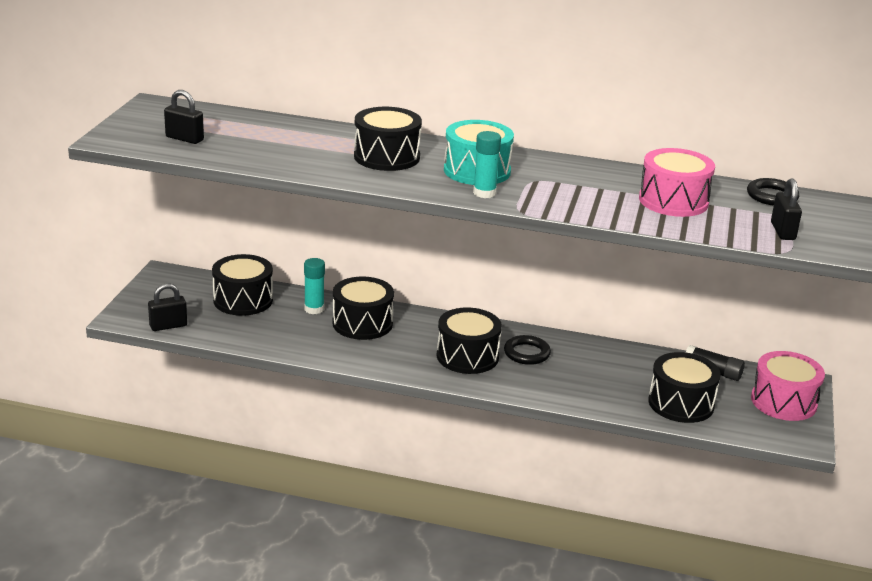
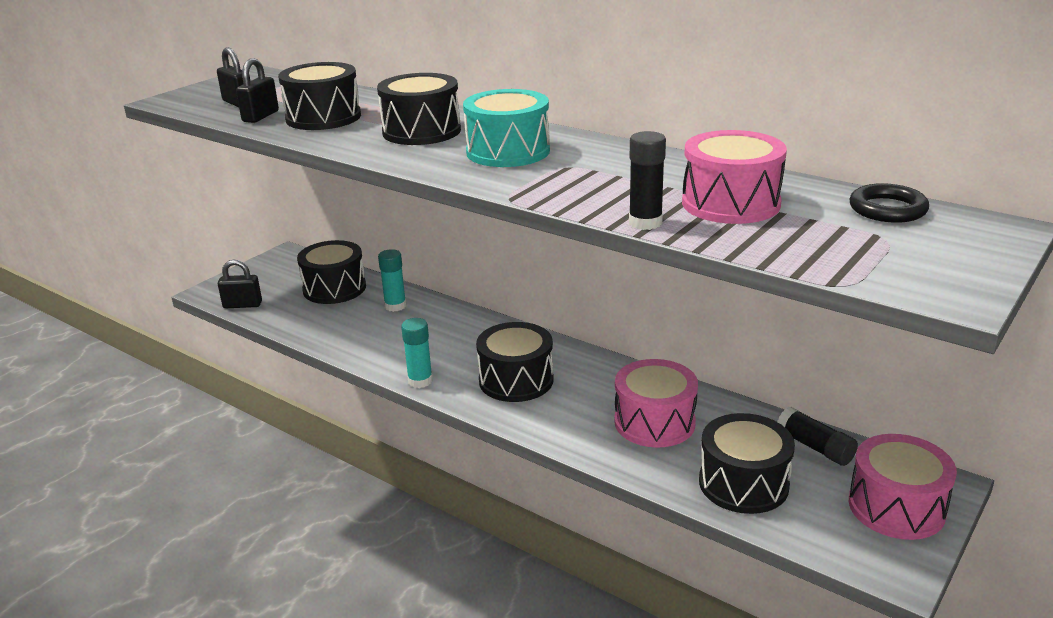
camera: 25 degrees right, 0 degrees up
black drum [332,276,394,340] -> black drum moved to [278,62,361,130]
turquoise glue stick [473,131,501,198] -> turquoise glue stick moved to [401,318,433,388]
black ring [504,335,551,365] -> none
black padlock [771,178,802,240] -> black padlock moved to [236,58,279,123]
none -> pink drum [614,359,698,448]
none -> black glue stick [629,131,666,230]

